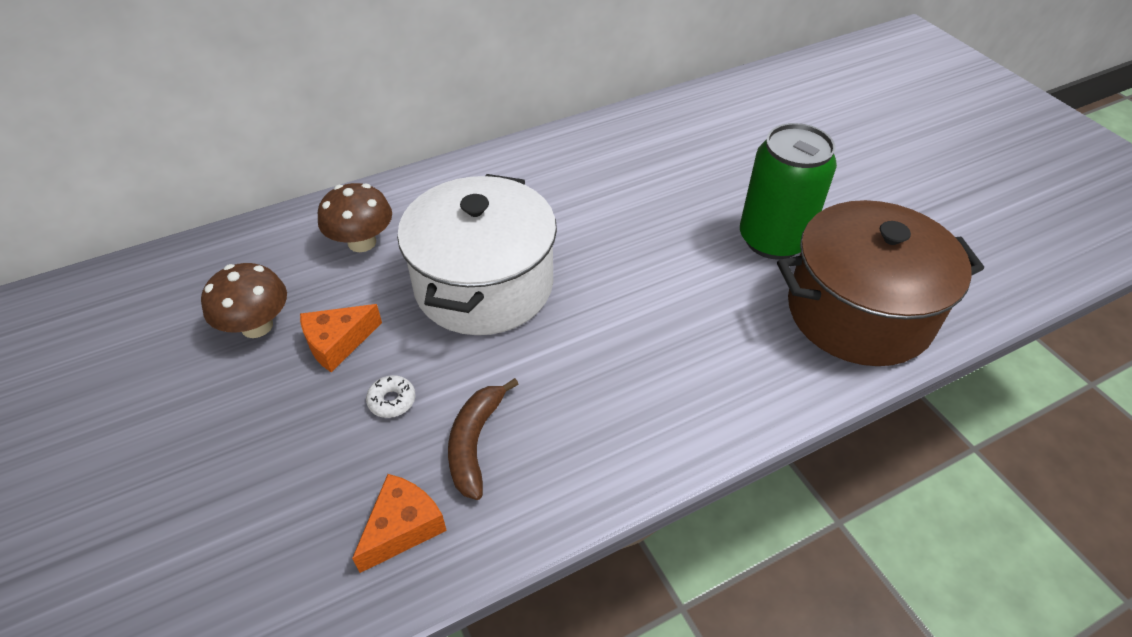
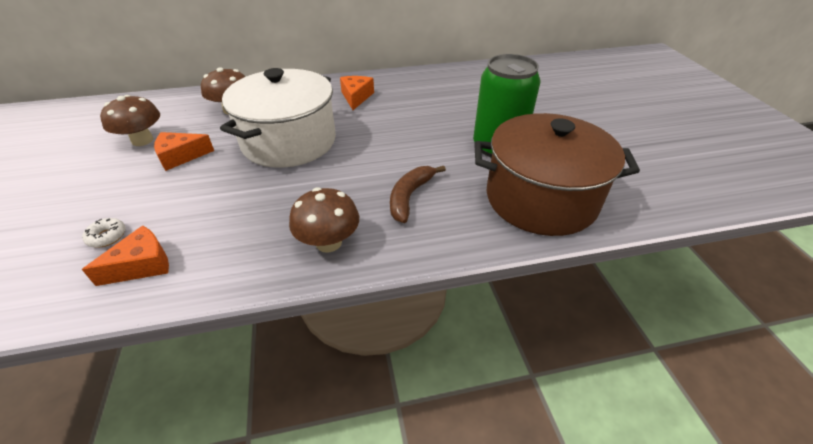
camera: 15 degrees right, 5 degrees down
white donut [366,375,415,418] -> white donut moved to [82,218,126,248]
brown banana [448,378,519,500] -> brown banana moved to [390,166,446,223]
none -> brown mushroom [289,187,359,253]
none -> orange cheese [340,76,374,110]

